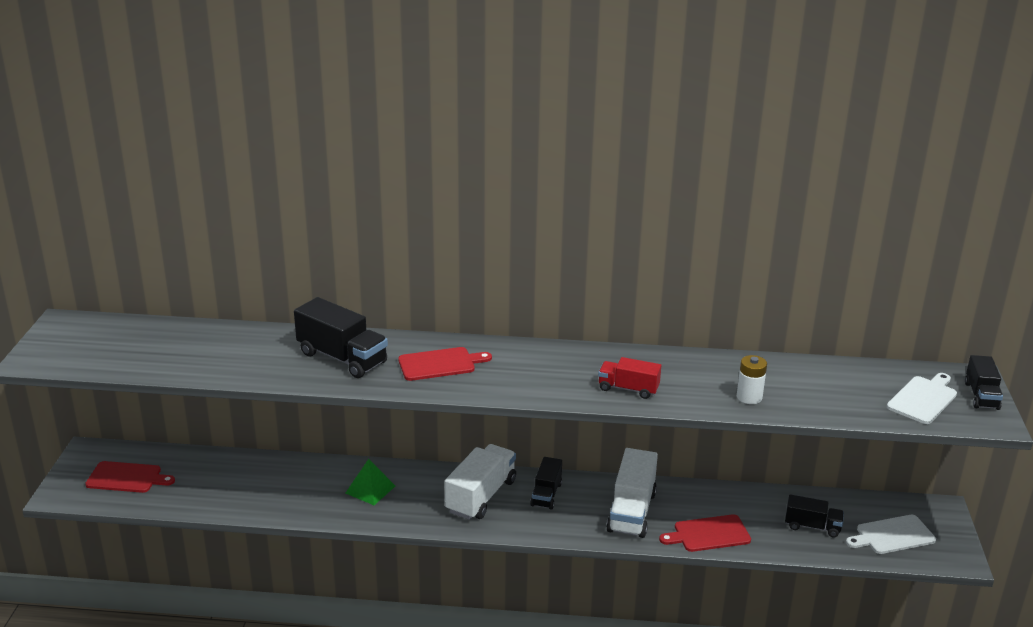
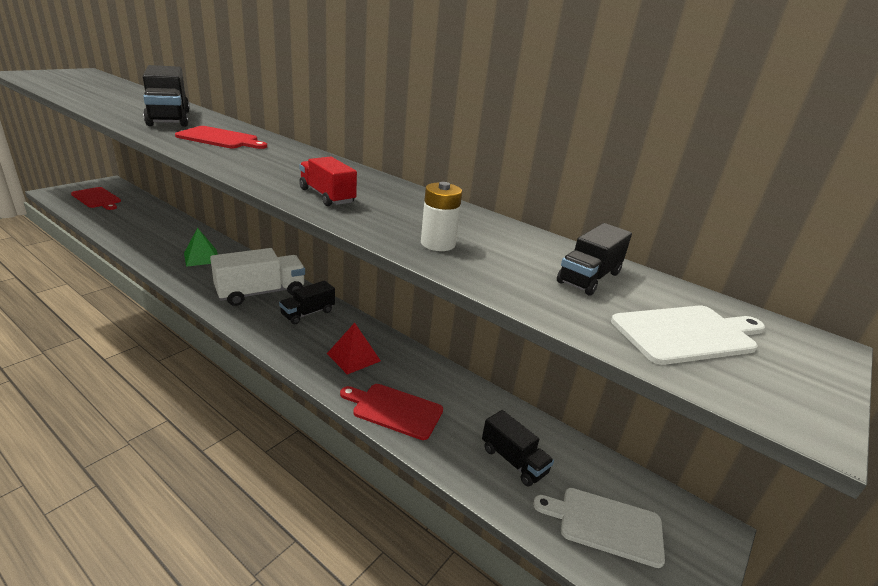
camera: 30 degrees right, 0 degrees up
white truck [606,448,658,538] -> red pyramid [327,323,381,374]
black truck [965,355,1003,410] -> black truck moved to [557,223,632,295]

